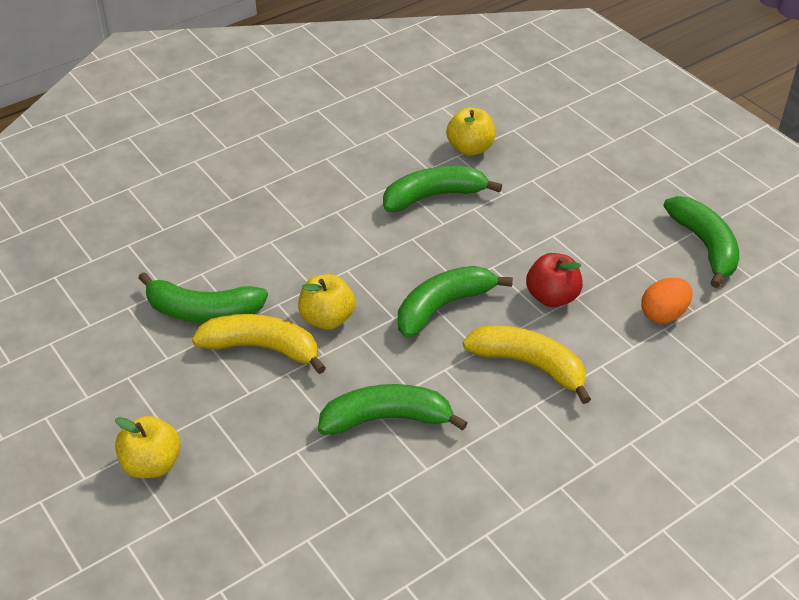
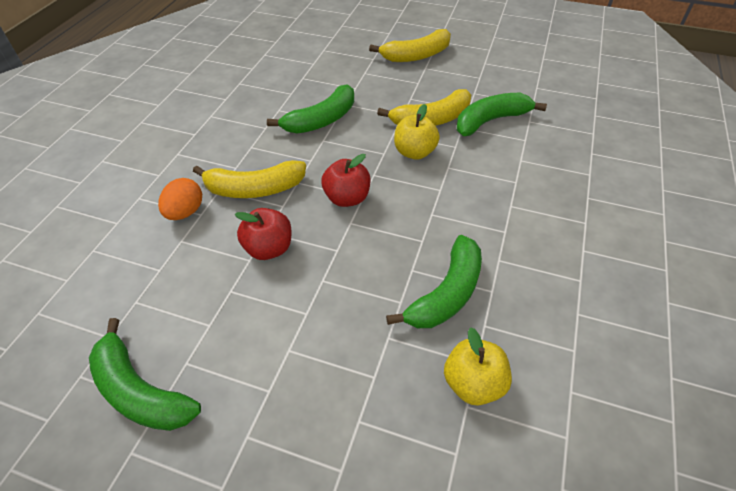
camera: 145 degrees right, 5 degrees up
yellow apple [115,416,181,478] -> yellow banana [369,29,451,62]
green banana [398,266,513,338] -> red apple [321,154,371,207]
orange egg [641,278,693,323] -> orange egg moved to [158,178,202,220]

